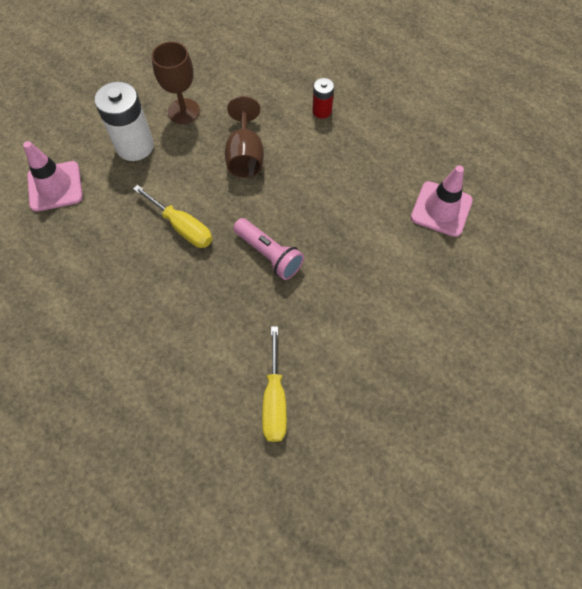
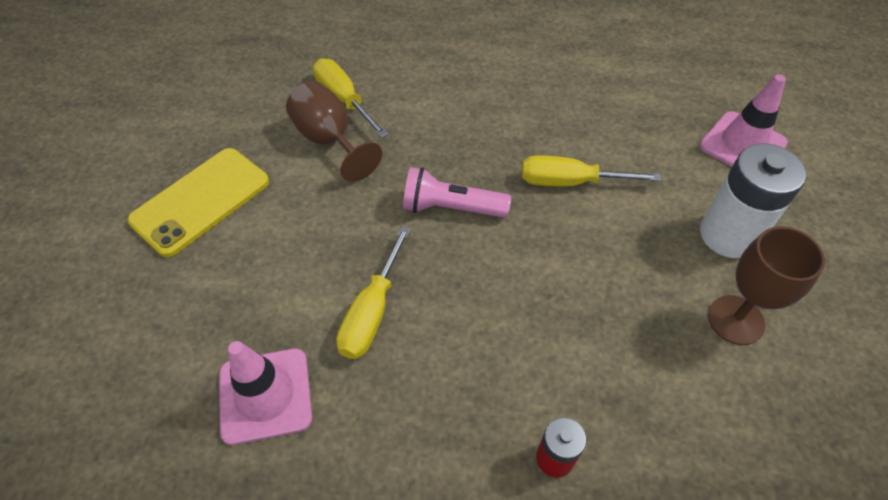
camera: 145 degrees right, 10 degrees down
brown goblet [225,96,264,178] -> brown goblet moved to [286,81,382,182]
none -> yellow phone [127,148,269,257]
none -> yellow screwdriver [336,226,411,359]

